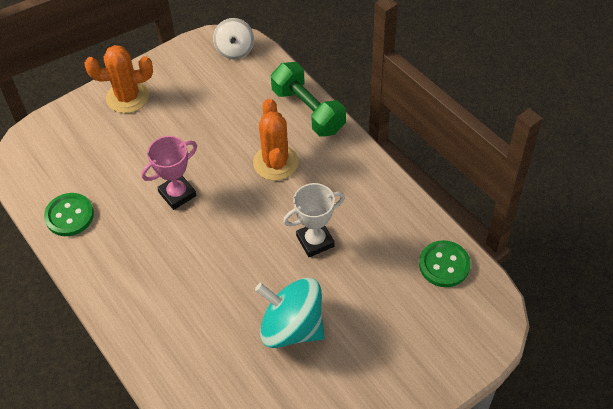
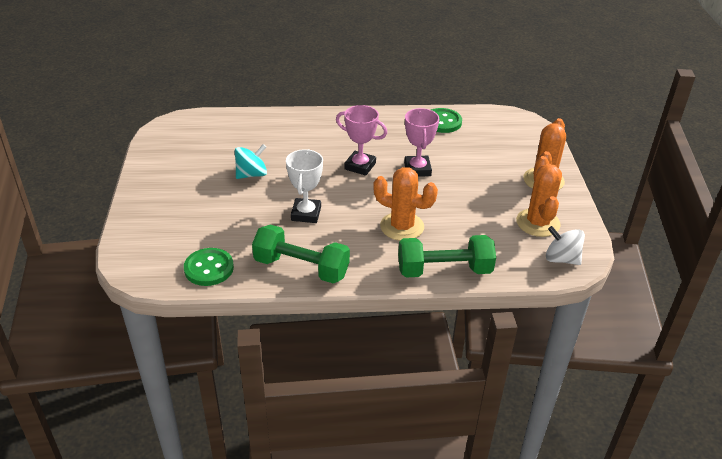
camera: 120 degrees right, 15 degrees down
turquoise spinning top [255,278,325,348] -> turquoise spinning top [235,144,267,179], size x0.62
none -> green dumbbell [252,224,350,283]
none -> pink trophy [336,105,387,176]
none -> orange cactus [516,156,562,237]

